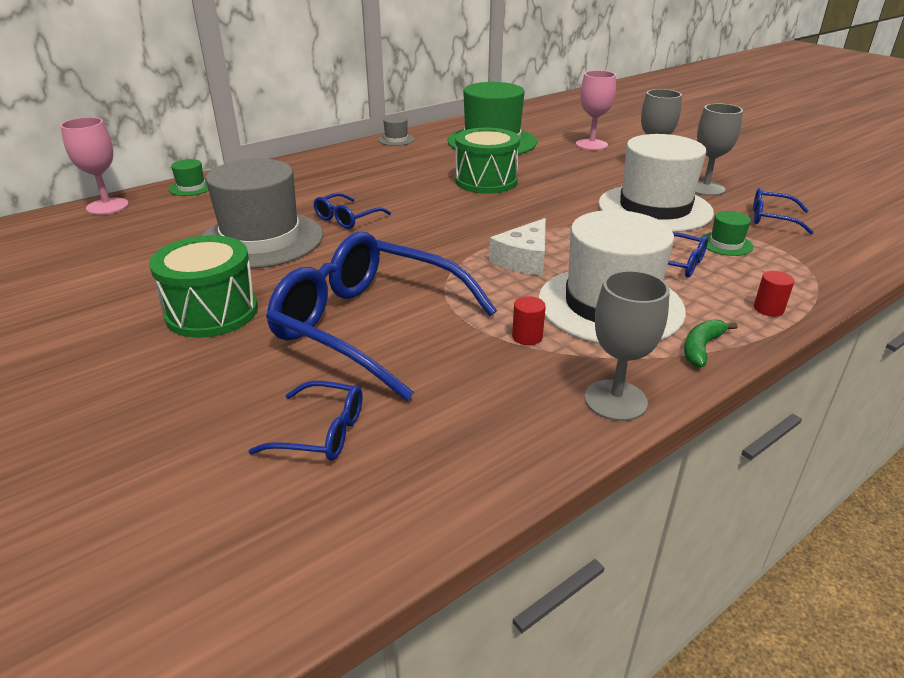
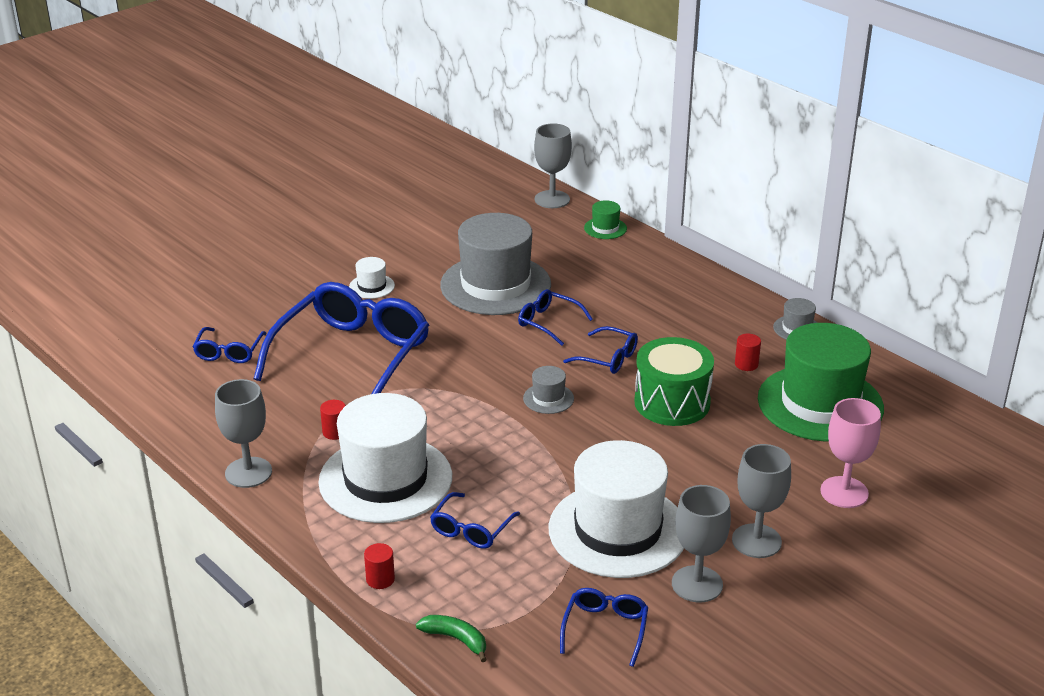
camera: 85 degrees right, 0 degrees up
pink goblet [60,117,129,215] -> grey goblet [534,123,572,208]
green drum [149,235,258,338] -> white hat [349,257,395,299]
white cheese [489,218,546,276] -> none
green banana [684,319,738,367] -> green banana moved to [416,615,487,662]
green hat [701,211,753,256] -> none
none -> grey hat [523,366,574,414]
none -> blue glasses [563,326,638,374]
none -> red cylinder [735,334,761,371]

